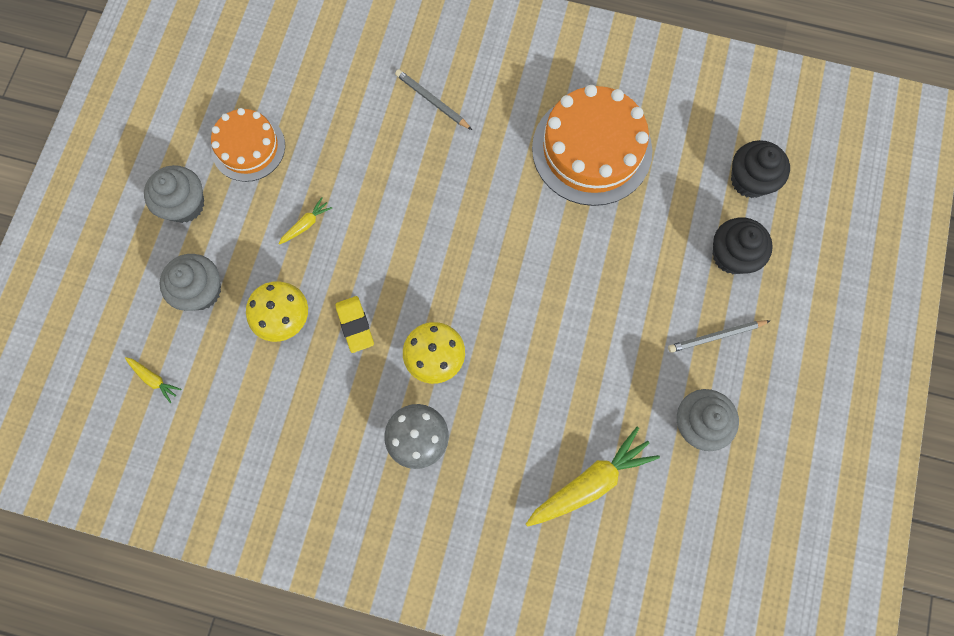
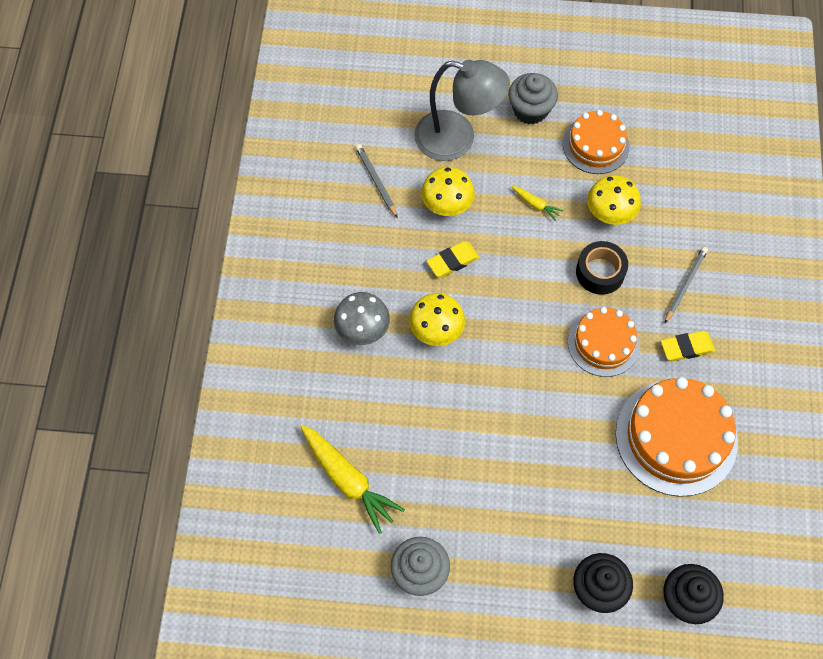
camera: 80 degrees right, 10 degrees down
yellow carrot [125,357,181,403] -> none
grey cupcake [159,254,221,311] -> grey lamp [414,60,510,161]
grey pencil [668,320,771,353] -> grey pencil moved to [355,144,398,218]
none -> orange cake [568,307,640,377]
none -> black tape [576,241,628,295]
none -> yellow mushroom [587,175,641,225]
none -> yellow eraser [661,331,715,361]

